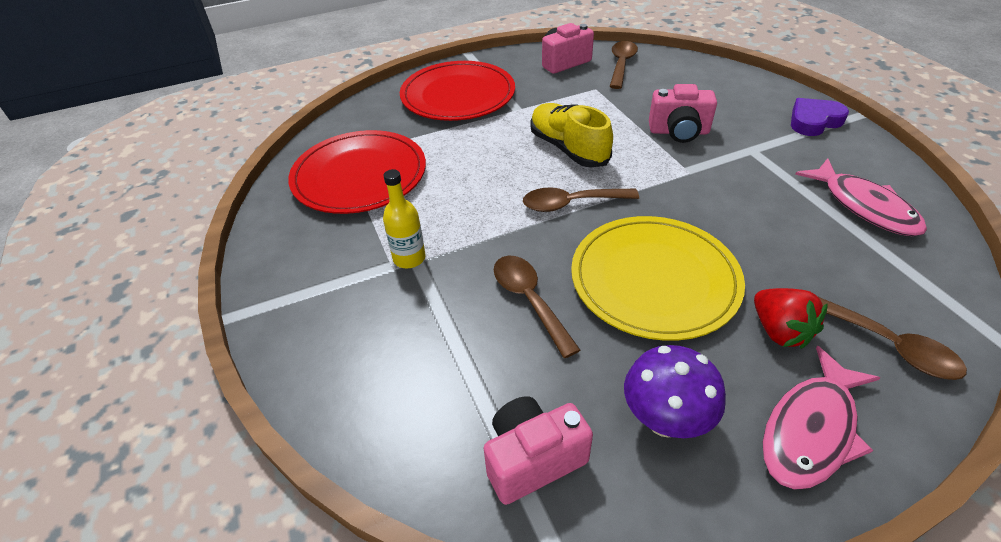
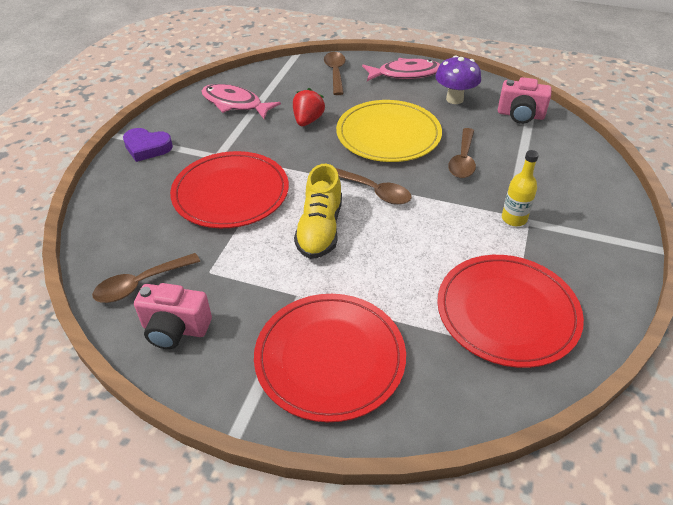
camera: 140 degrees left, 0 degrees up
pink camera [649,84,717,143] -> red plate [170,151,289,228]
red strawberry [754,288,828,349] -> red strawberry moved to [293,88,325,126]
pink fish [795,158,927,236] -> pink fish turned 75 degrees counterclockwise [201,84,281,119]

